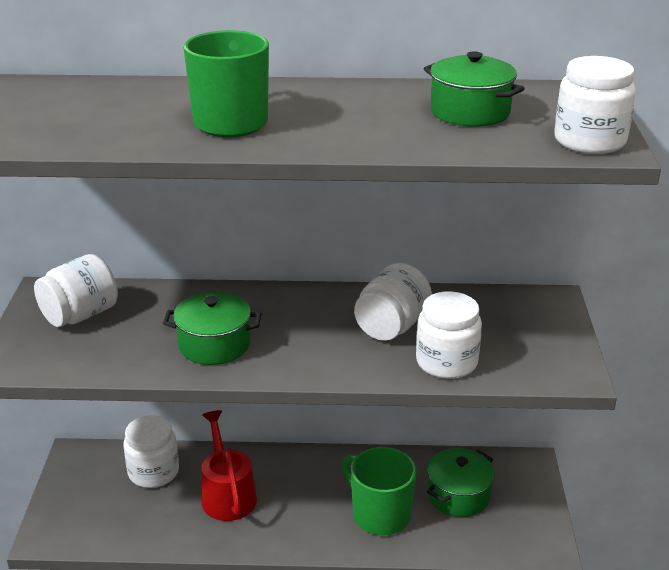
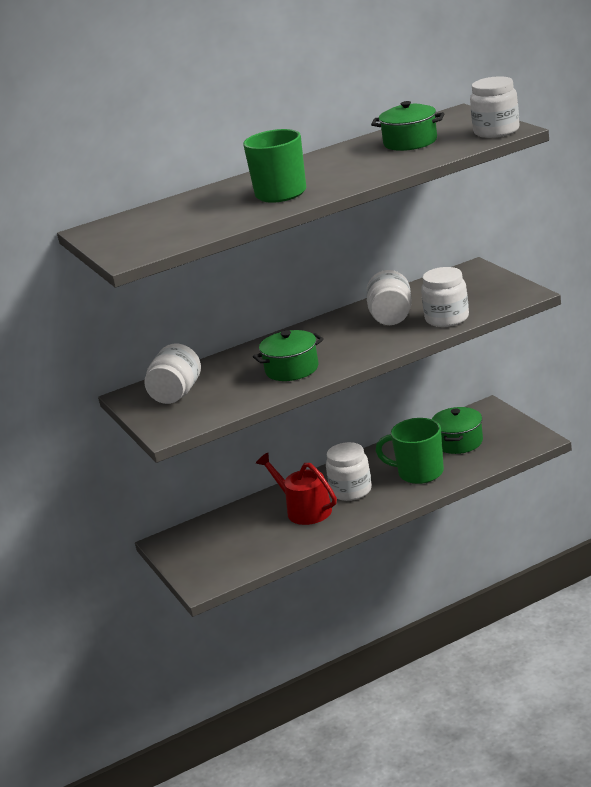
camera: 25 degrees left, 5 degrees down
white jar [123,415,179,488] -> white jar moved to [326,442,372,501]

